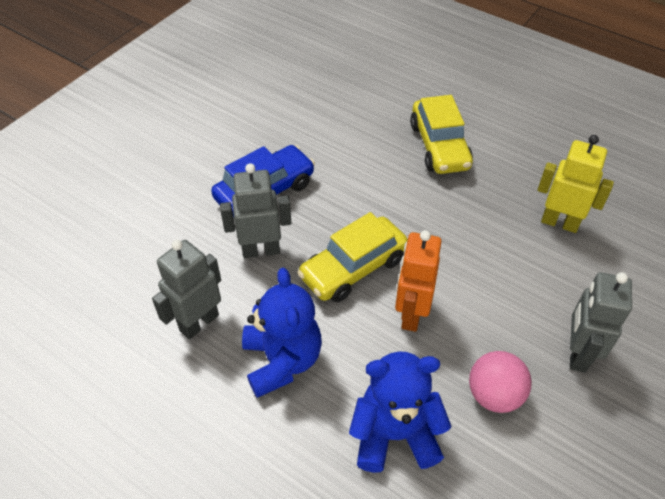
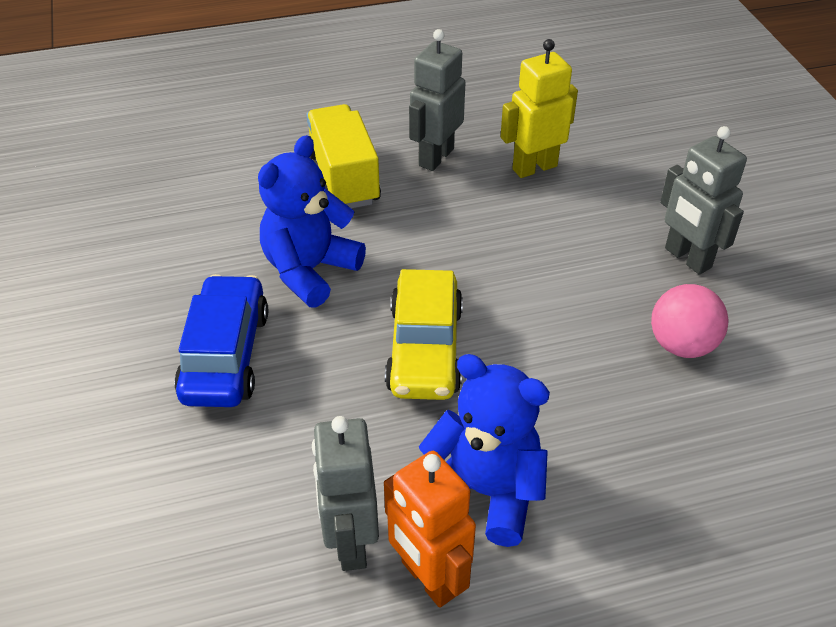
camera: 50 degrees left, 5 degrees down
grey robot [220,163,291,258] -> grey robot moved to [409,29,465,171]
blue teddy bear [349,351,452,473] -> blue teddy bear moved to [258,135,366,308]
orange robot [395,230,442,332] -> orange robot moved to [384,451,476,608]
yellow car [410,95,473,174] -> yellow truck [306,104,381,208]

